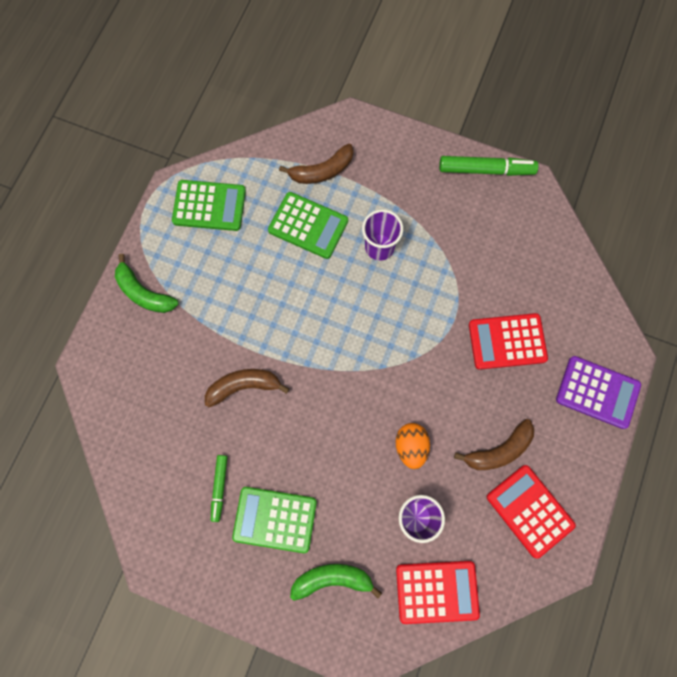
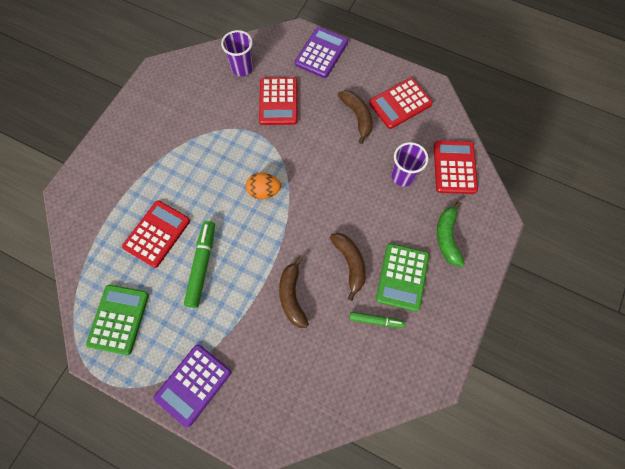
camera: 85 degrees left, 5 degrees down
green banana [115,254,179,313] -> purple calculator [154,344,231,427]
green calculator [268,192,348,259] -> red calculator [122,200,190,268]
brown banana [279,143,353,184] -> brown banana moved to [330,233,366,301]
purple cup [362,209,403,261] -> purple cup moved to [221,30,253,76]
orange egg [395,423,430,469] -> orange egg moved to [246,173,281,199]
green marker [439,156,538,176] -> green marker moved to [184,221,215,308]

